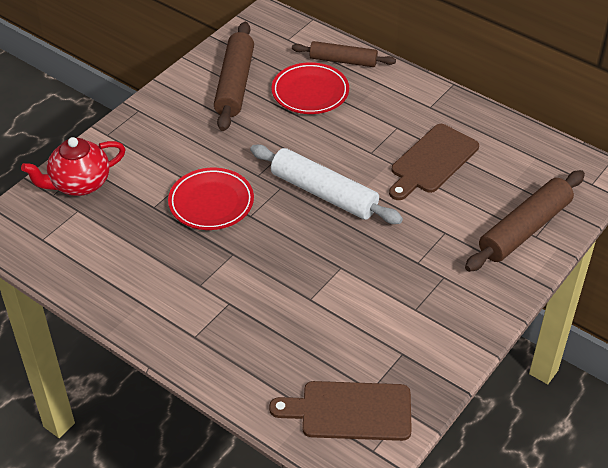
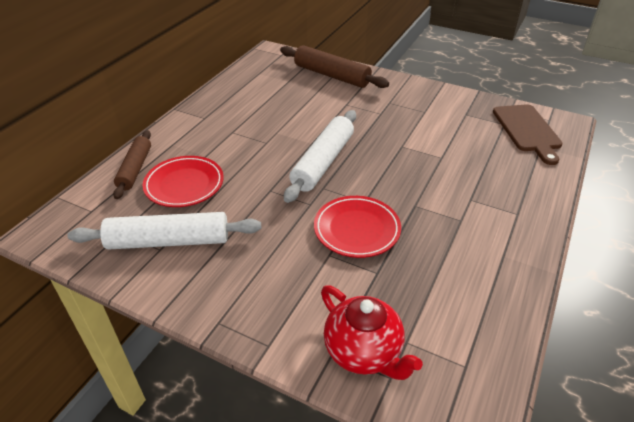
camera: 100 degrees left, 5 degrees down
brown rolling pin [214,22,254,131] -> white rolling pin [67,212,261,250]
brown cutting board [389,124,479,200] -> none

